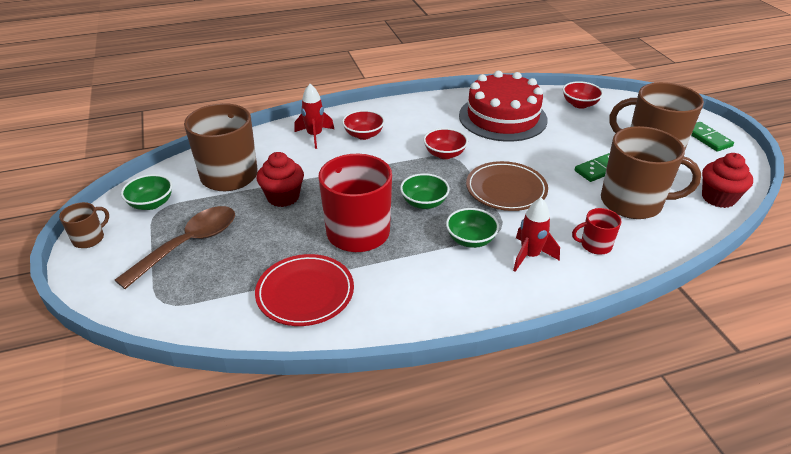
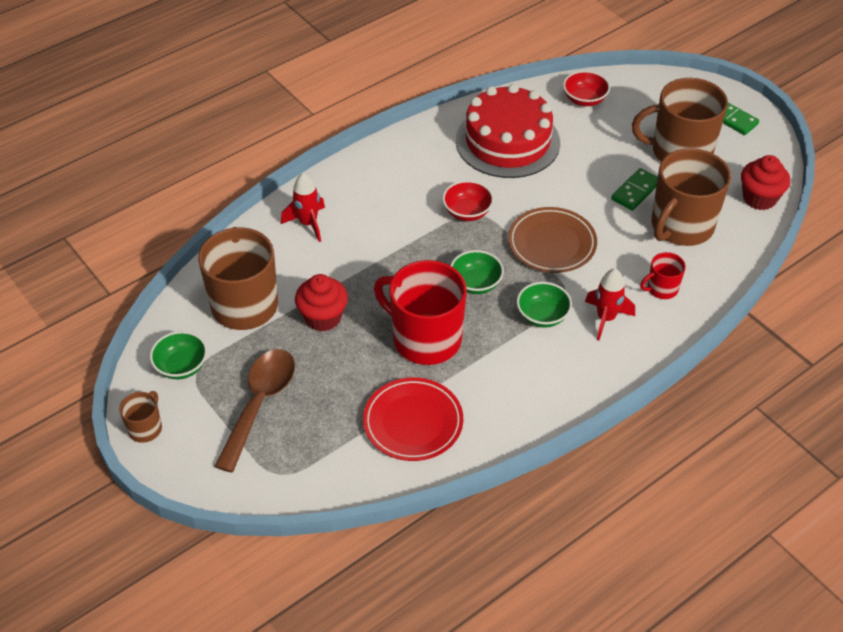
camera: 20 degrees left, 10 degrees up
red bowl [342,110,385,140] -> none
brown mug [601,126,701,219] -> brown mug turned 135 degrees clockwise [652,148,731,246]

